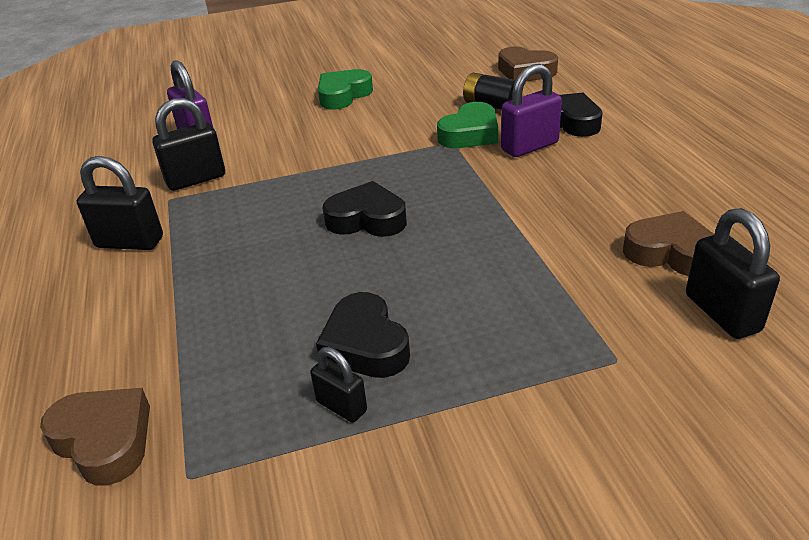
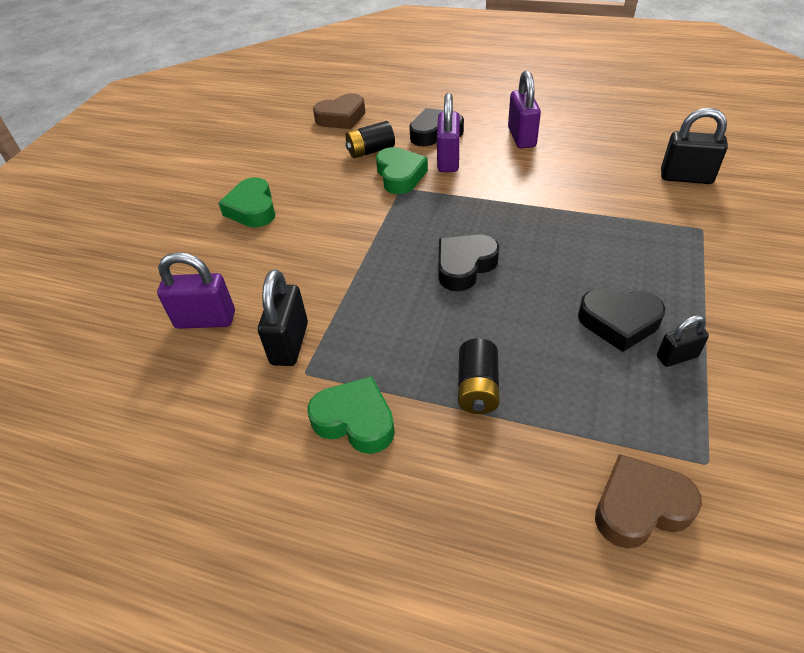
camera: 55 degrees left, 10 degrees up
black padlock [77,156,163,250] -> green heart [307,376,395,454]
brown heart [623,211,714,276] -> none
none -> black battery [458,338,500,414]
none -> purple padlock [508,70,541,149]

